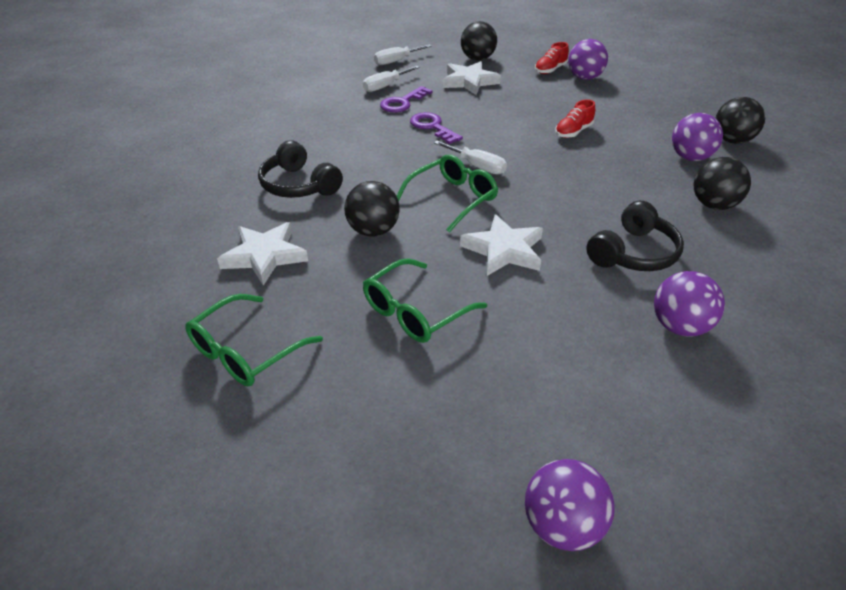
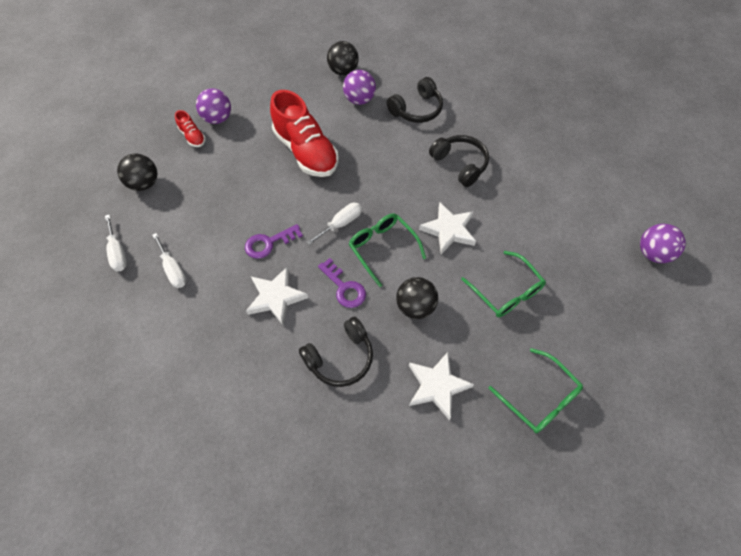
camera: 80 degrees left, 20 degrees up
purple key [380,86,433,113] -> purple key moved to [318,258,366,308]
white star [443,61,501,95] -> white star moved to [246,266,308,326]
red shoe [555,99,595,138] -> red shoe [270,90,338,177], size x2.22
purple ball [654,271,725,337] -> none
black ball [694,157,751,210] -> black headphones [387,77,443,123]

